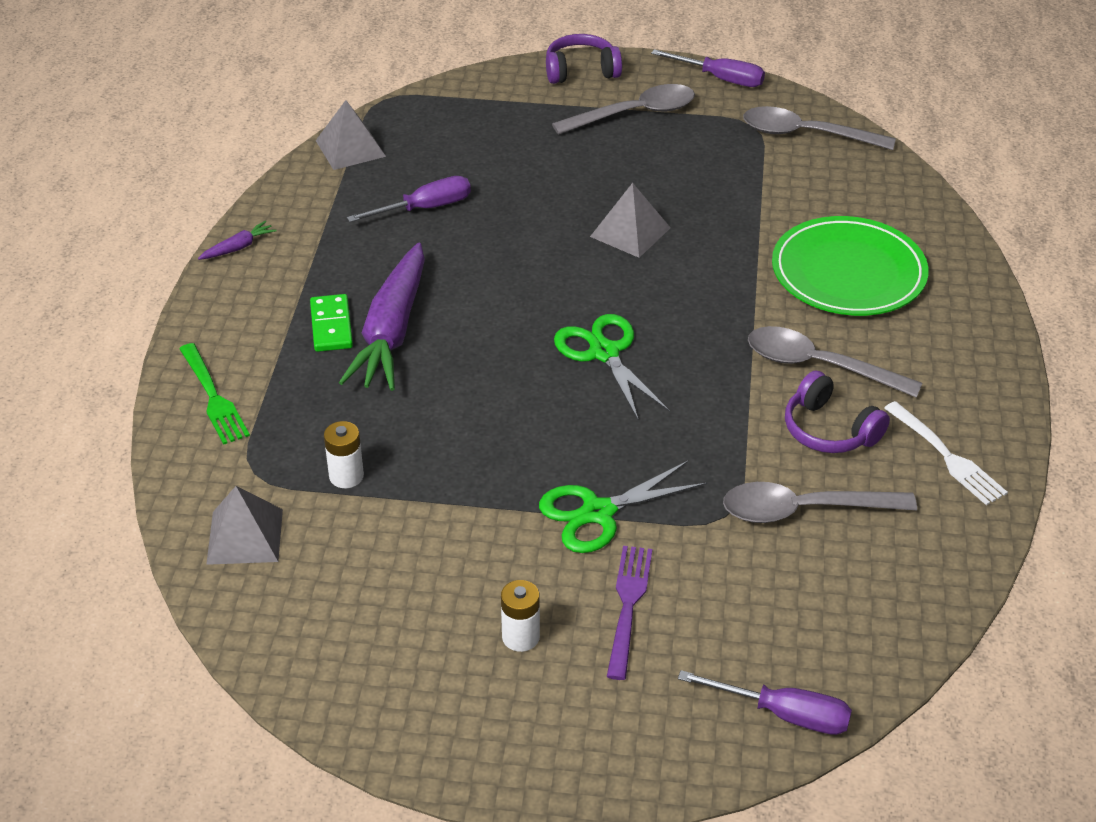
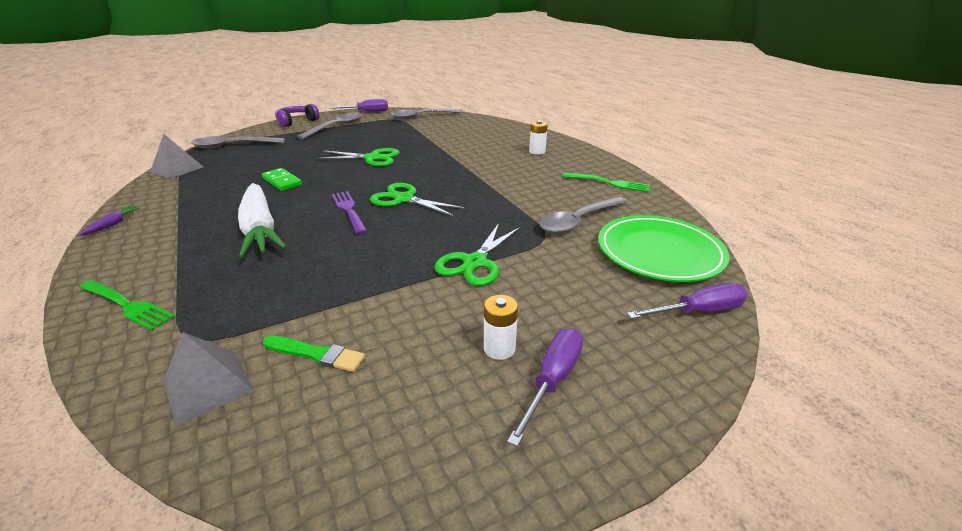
camera: 35 degrees left, 10 degrees down
green domino [310,294,353,352] -> green domino moved to [262,168,302,191]
white battery [324,421,364,488] -> white battery moved to [529,121,548,155]
purple carrot [339,243,425,391] -> white carrot [238,183,286,258]
purple screwdriver [347,176,471,222] -> purple screwdriver moved to [507,328,583,447]
grey pyramid [590,183,671,258] -> green scissors [317,148,400,166]
purple fork [607,546,652,680] -> purple fork moved to [332,191,367,235]
grey spoon [748,326,922,398] -> grey spoon moved to [191,136,285,148]
green plate [772,216,929,316] -> green plate moved to [598,215,730,282]
purple headphones [785,370,890,453] -> none
white fork [884,401,1008,505] -> green fork [563,173,650,192]
none -> green brush [263,336,365,372]

